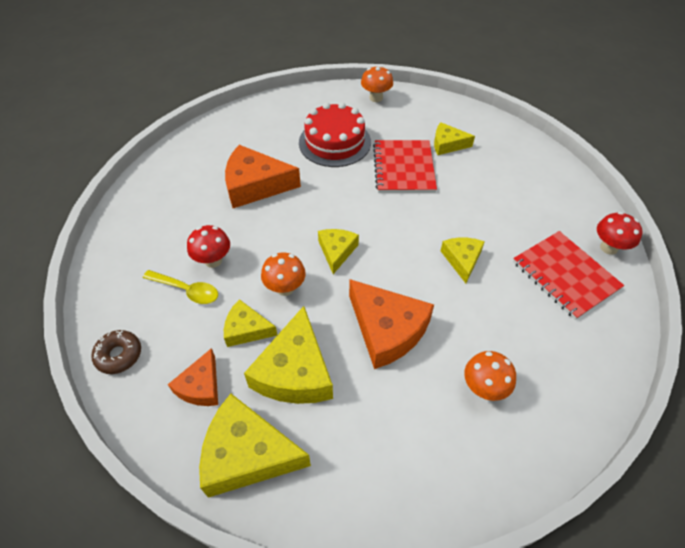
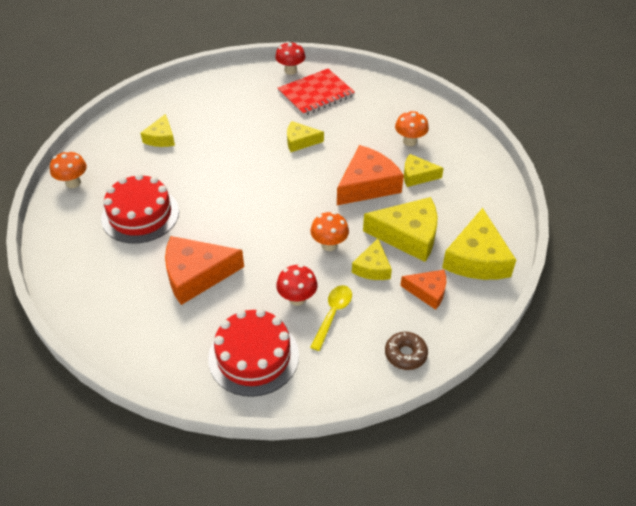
camera: 90 degrees left, 5 degrees down
orange cheese [225,145,301,208] -> orange cheese turned 75 degrees clockwise [165,236,244,305]
yellow cheese [318,229,359,274] -> yellow cheese moved to [404,154,444,187]
red notebook [373,140,437,193] -> none
none -> red cake [208,308,299,397]

